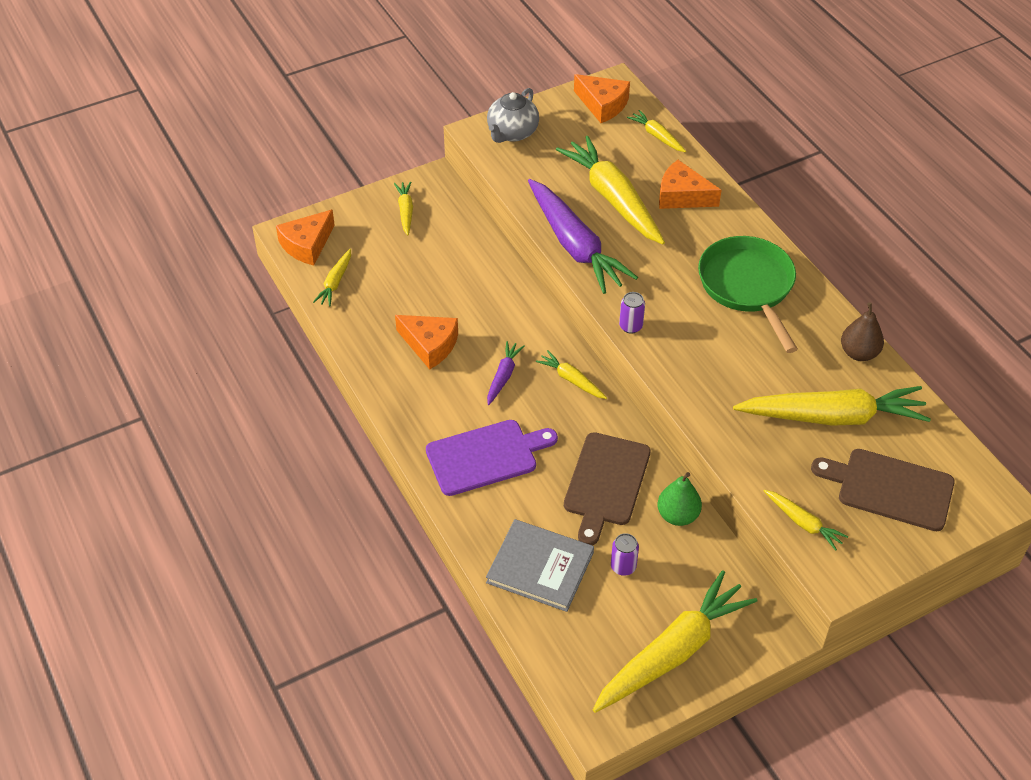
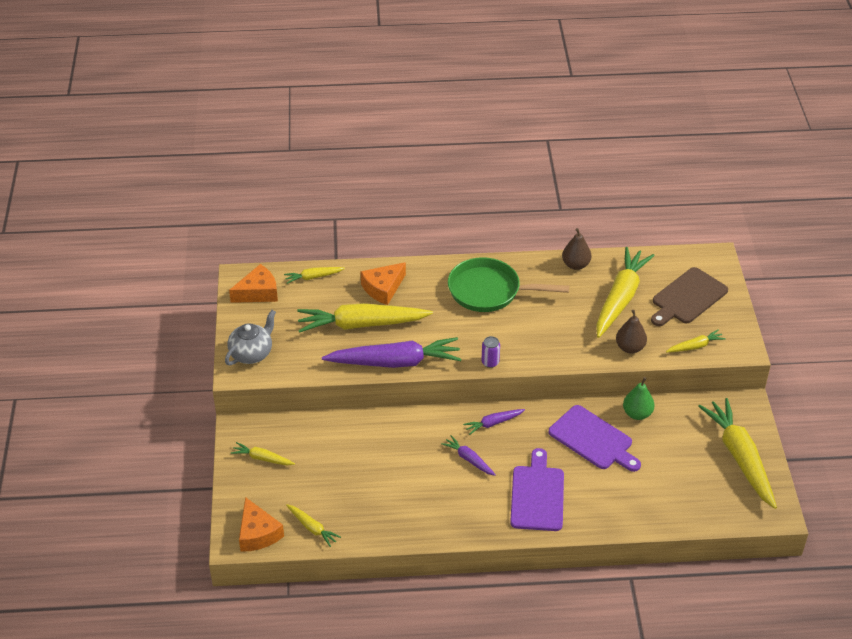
camera: 65 degrees left, 5 degrees down
orange cheese [395,315,458,369] -> none
grey book [486,519,594,612] -> none
grey teapot [487,88,539,143] -> grey teapot turned 105 degrees counterclockwise [225,310,276,365]
yellow carrot [536,350,607,399] -> purple carrot [463,409,525,435]
brown cutting board [564,432,651,545] -> purple cutting board [548,405,641,472]
purple can [611,533,639,576] -> none
none -> brown pear [616,310,647,354]

